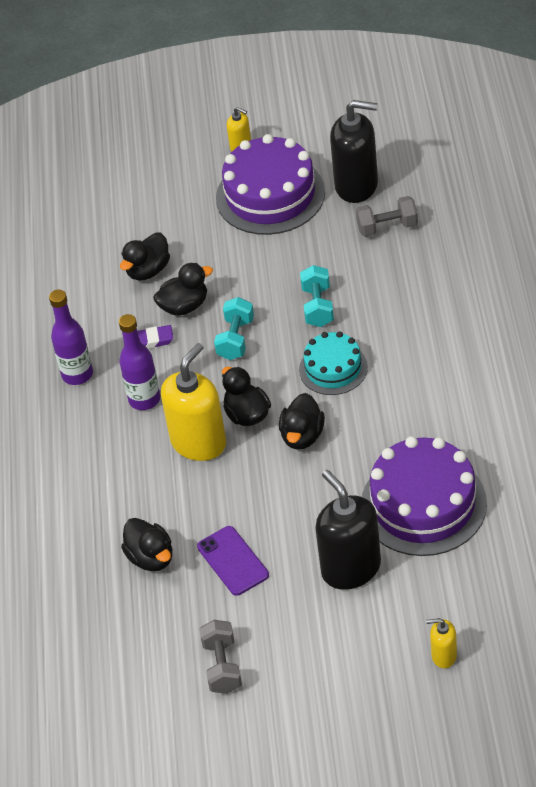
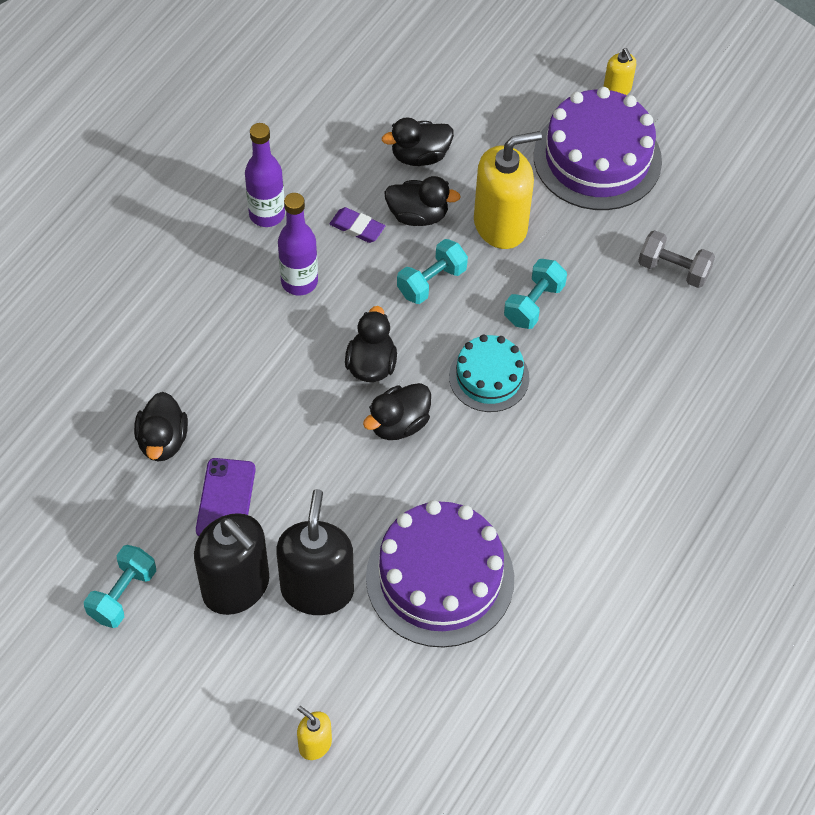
camera: 30 degrees right, 10 degrees up
yellow soap dispenser [161,343,226,461] -> yellow soap dispenser moved to [474,131,542,249]
grey dumbbell [199,620,242,694] -> turquoise dumbbell [84,545,156,628]
black soap dispenser [330,100,378,203] -> black soap dispenser moved to [194,513,269,615]

